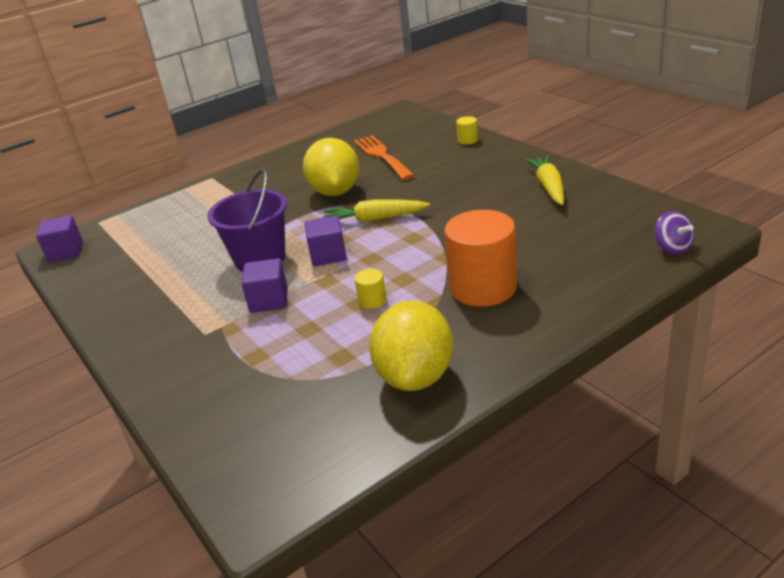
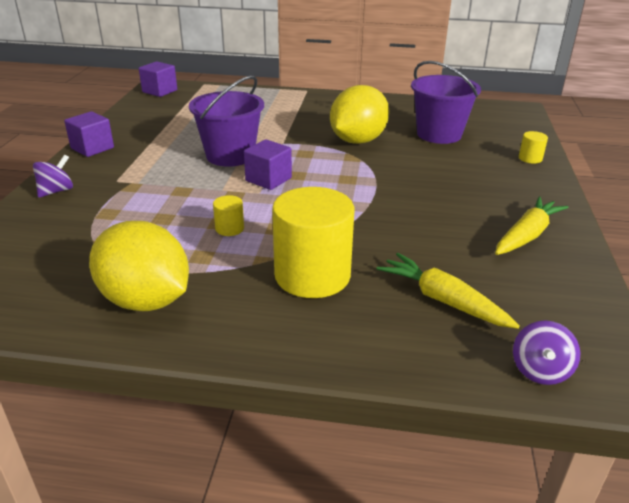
camera: 40 degrees right, 0 degrees up
purple cube [241,258,288,313] -> purple cube moved to [64,111,114,157]
yellow carrot [324,199,430,222] -> yellow carrot moved to [377,253,520,329]
orange fork [354,135,415,180] -> purple bucket [411,61,481,144]
yellow lemon [369,300,453,391] -> yellow lemon turned 75 degrees clockwise [89,221,189,311]
orange cylinder [444,210,517,307] -> yellow cylinder [272,187,354,298]
none -> purple spinning top [33,154,73,198]

